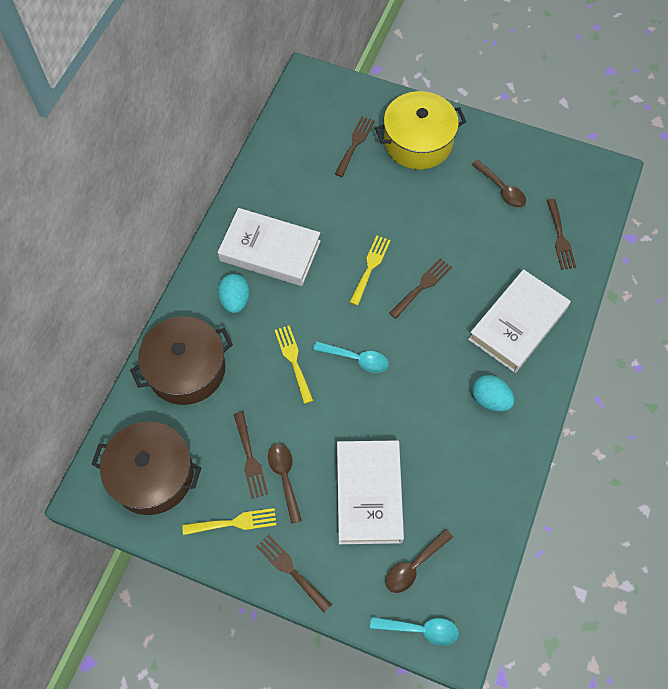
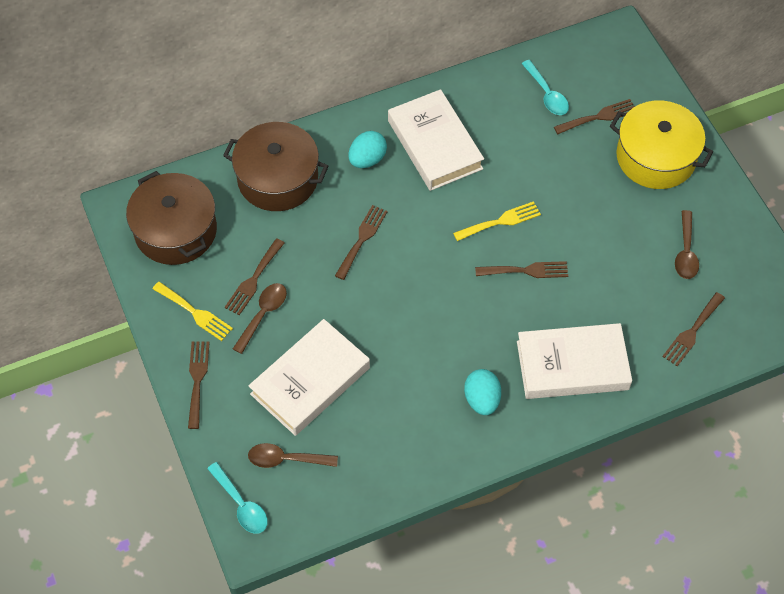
camera: 45 degrees right, 5 degrees down
yellow fork [275,325,313,404] -> brown fork [335,205,388,280]
turquoise spoon [313,341,389,373] -> turquoise spoon moved to [522,60,569,115]

